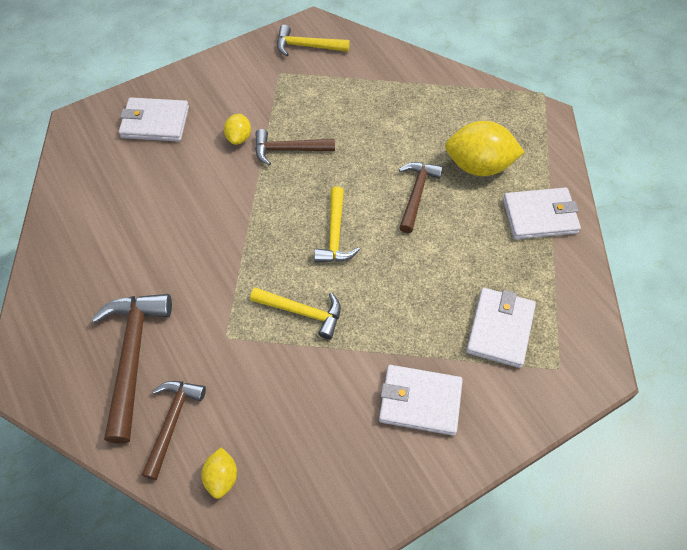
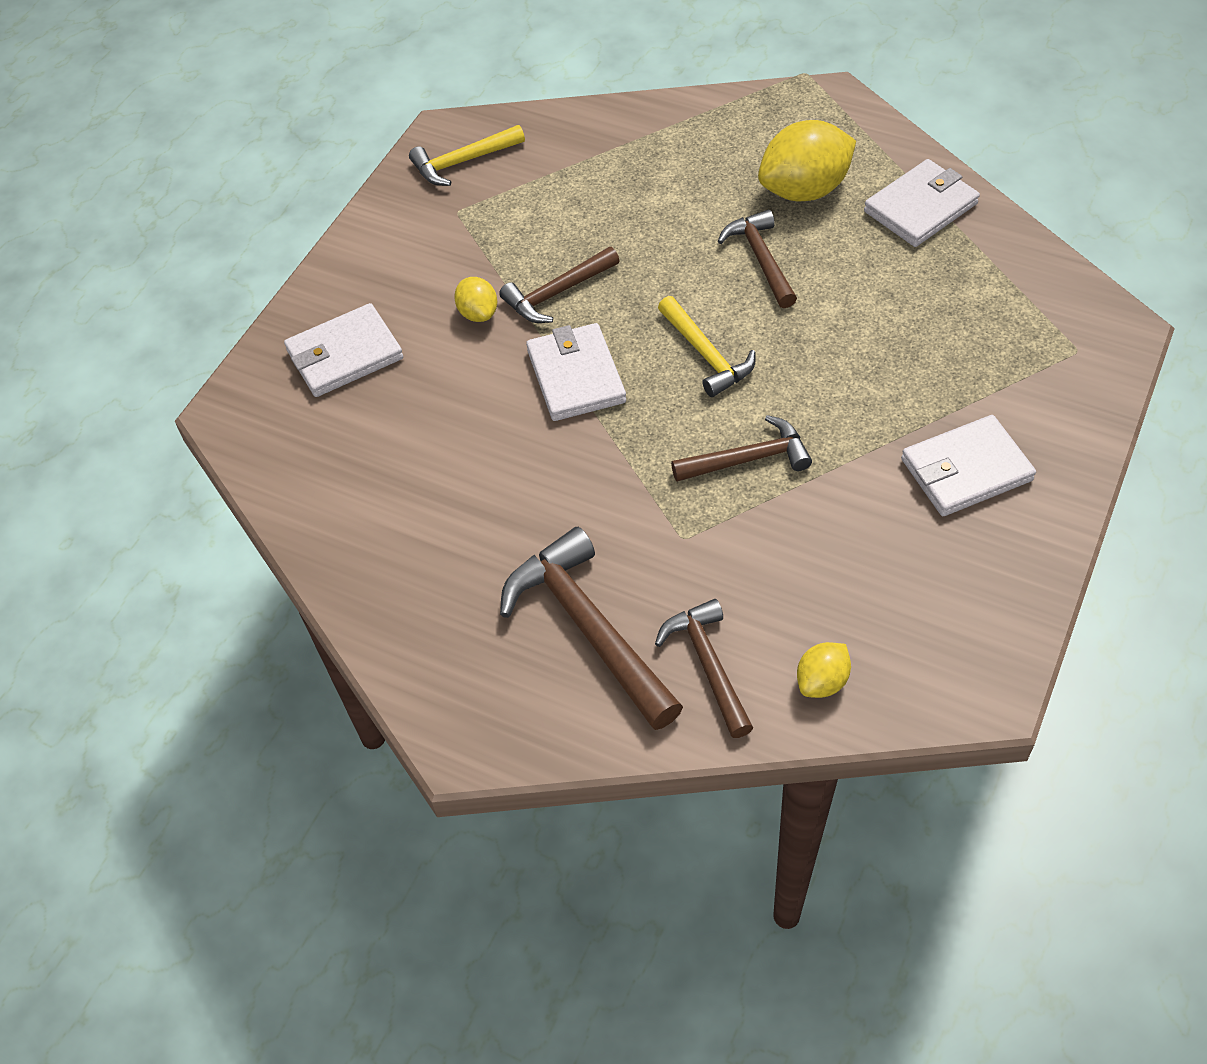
camera: 30 degrees left, 5 degrees down
yellow lemon [201,447,237,499] -> yellow lemon turned 75 degrees clockwise [797,642,851,698]
yellow hammer [250,287,341,339] -> brown hammer [671,415,812,482]
white wallet [466,288,536,368] -> white wallet moved to [526,323,626,421]

